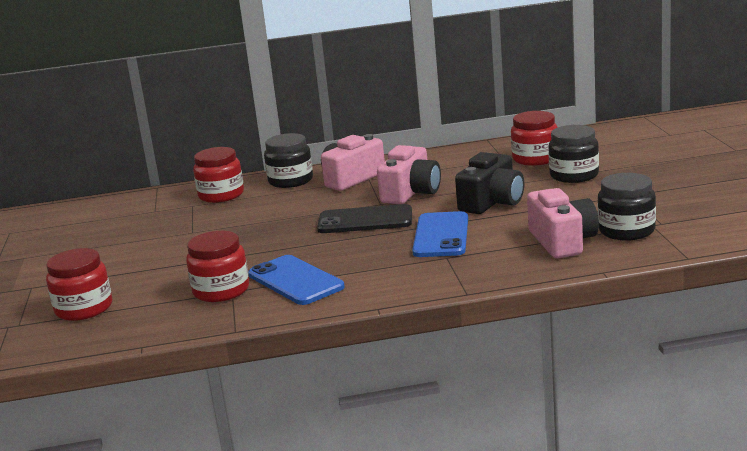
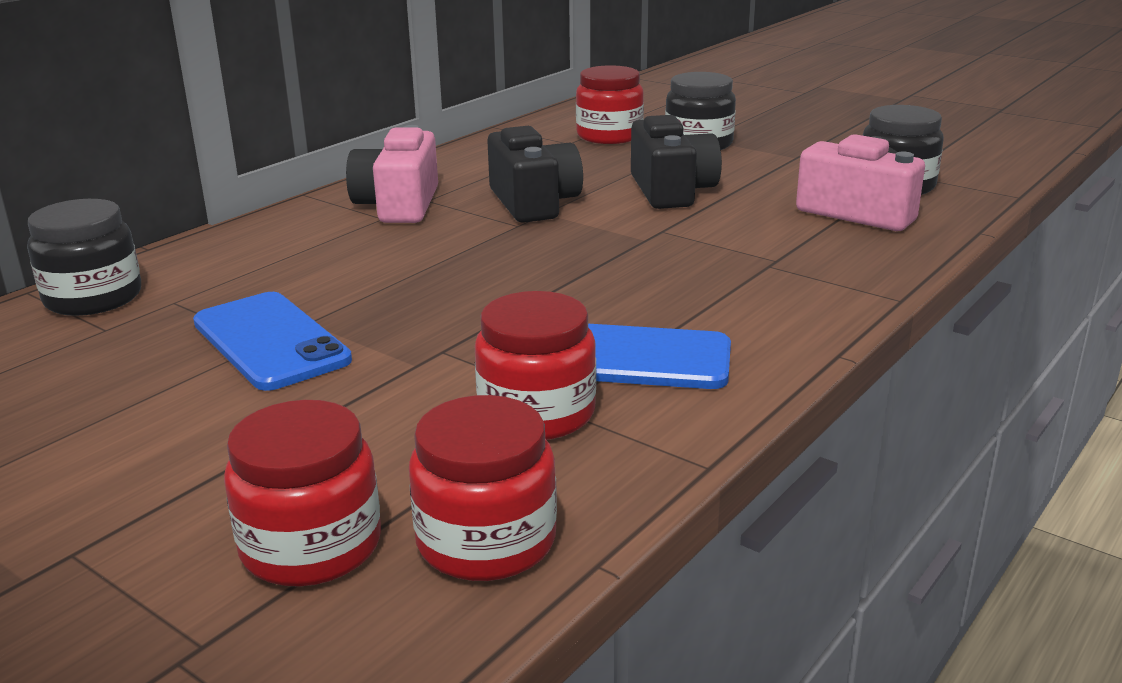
camera: 45 degrees left, 5 degrees up
red jar [193,147,244,203] -> red jar moved to [409,395,557,581]
black jar [264,133,313,188] -> black jar moved to [27,199,141,316]
black phone [317,204,412,233] -> none
pink camera [377,145,441,204] -> black camera [487,126,583,223]
blue phone [412,211,468,257] -> blue phone moved to [193,292,352,391]

